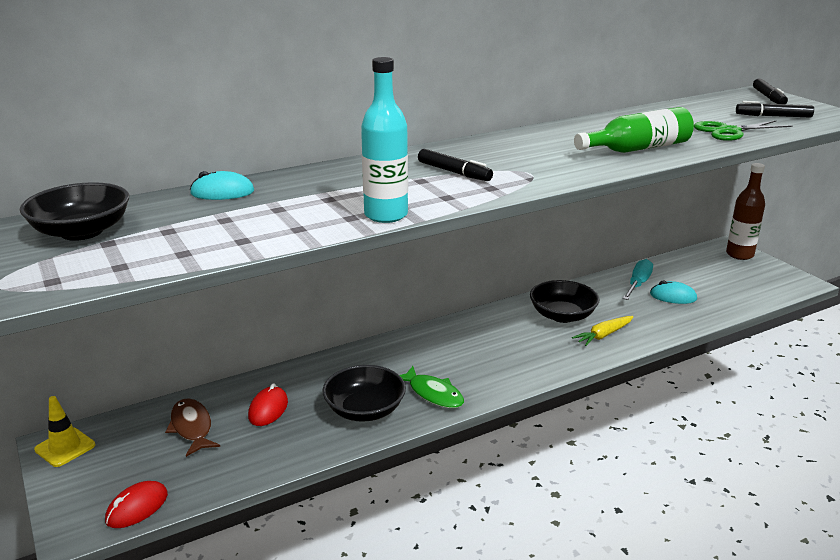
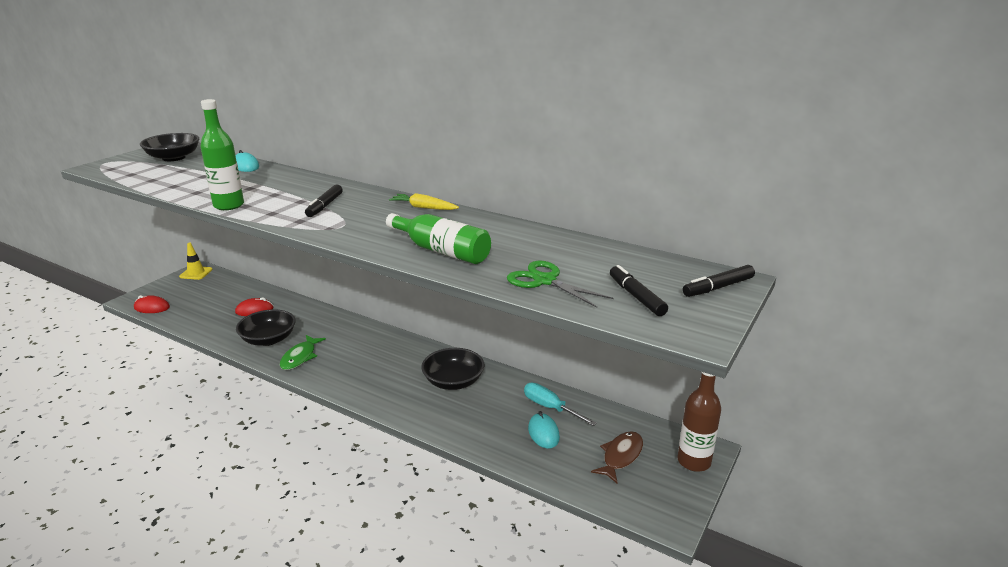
camera: 60 degrees right, 0 degrees up
brown fish [165,398,220,457] -> brown fish moved to [591,431,643,483]
turquoise bottle [361,57,408,223] -> green bottle [200,99,244,210]
yellow carrot [572,316,634,346] -> yellow carrot moved to [389,193,459,210]
turquoise screwdriver [623,259,653,300] -> turquoise screwdriver turned 135 degrees counterclockwise [524,383,597,426]

